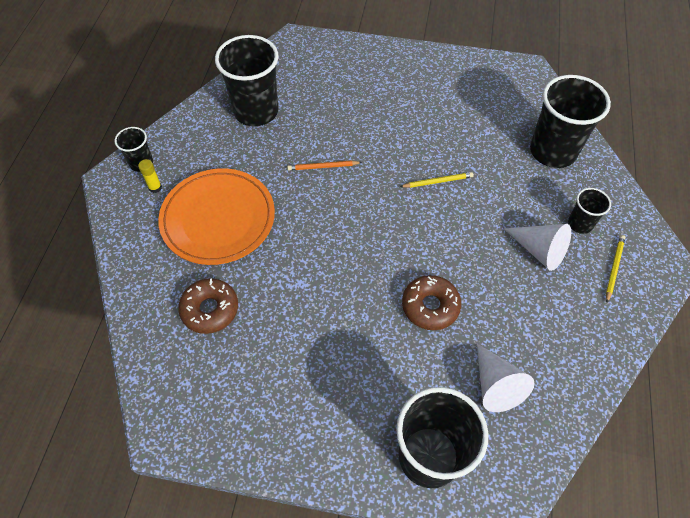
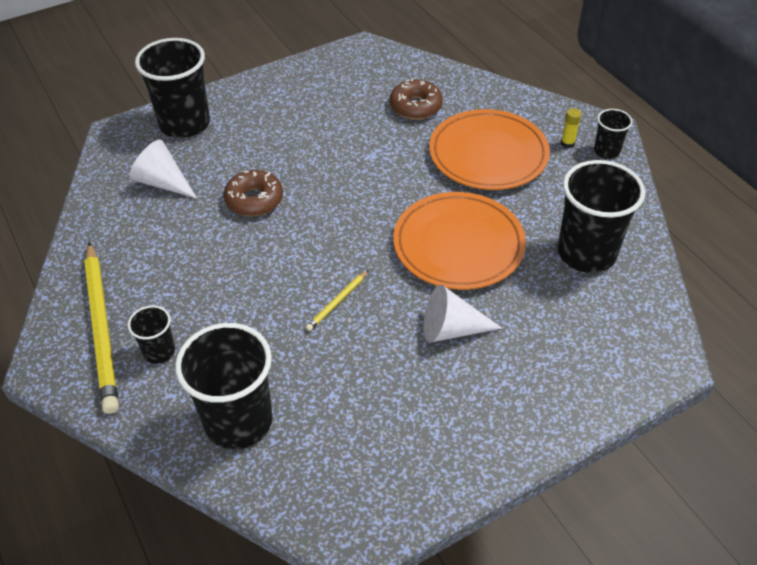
camera: 140 degrees right, 10 degrees down
orange pencil [287,160,362,170] -> orange plate [393,192,526,290]
white cone [504,224,571,271] -> white cone moved to [423,285,503,343]
yellow pencil [606,235,625,302] -> yellow pencil [84,242,119,414], size x2.26

